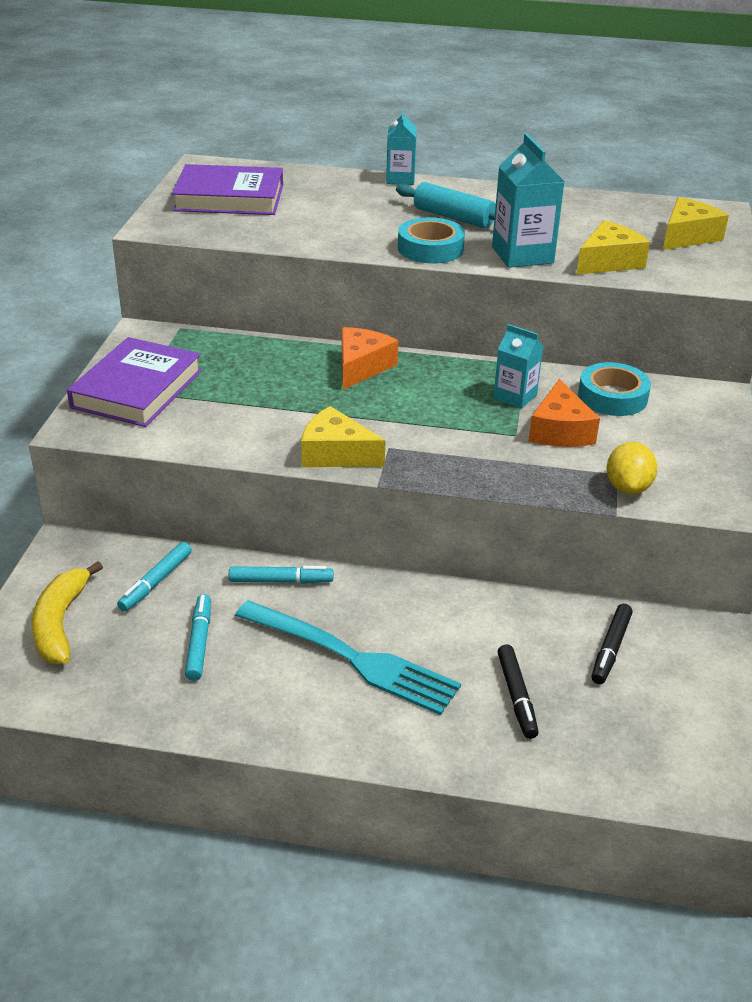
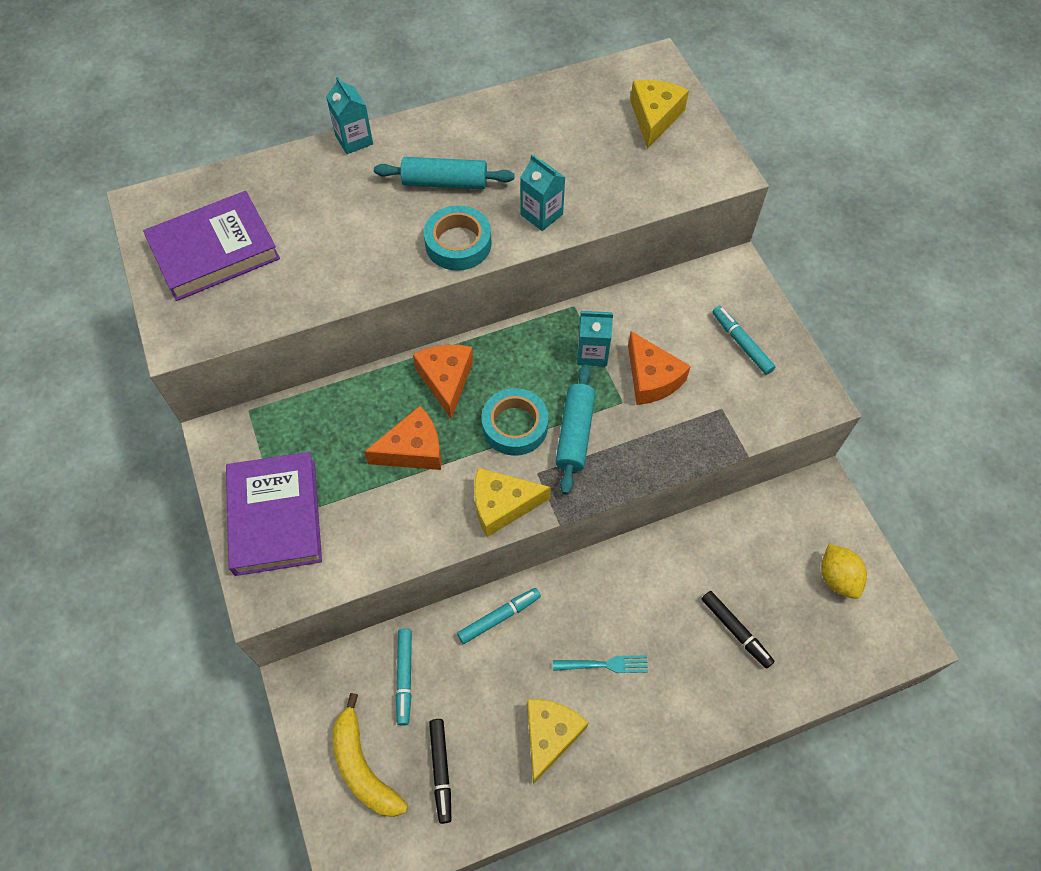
camera: 30 degrees left, 25 degrees up
turquoise marker [185,594,211,681] -> turquoise marker moved to [712,306,775,375]
turquoise fork [235,600,461,715] -> turquoise fork [553,655,648,673], size x0.46
turquoise carton [492,134,565,268] -> turquoise carton [520,154,566,231], size x0.64
yellow cheese [576,220,650,275] -> yellow cheese moved to [527,699,589,784]
turquoise tape [578,362,651,416] -> turquoise tape moved to [482,388,548,456]
black marker [592,604,633,684] -> black marker moved to [429,719,451,824]
yellow lemon [607,442,658,494] -> yellow lemon moved to [821,544,867,599]
none -> orange cheese [364,406,441,470]
none -> turquoise rolling pin [555,364,596,495]

